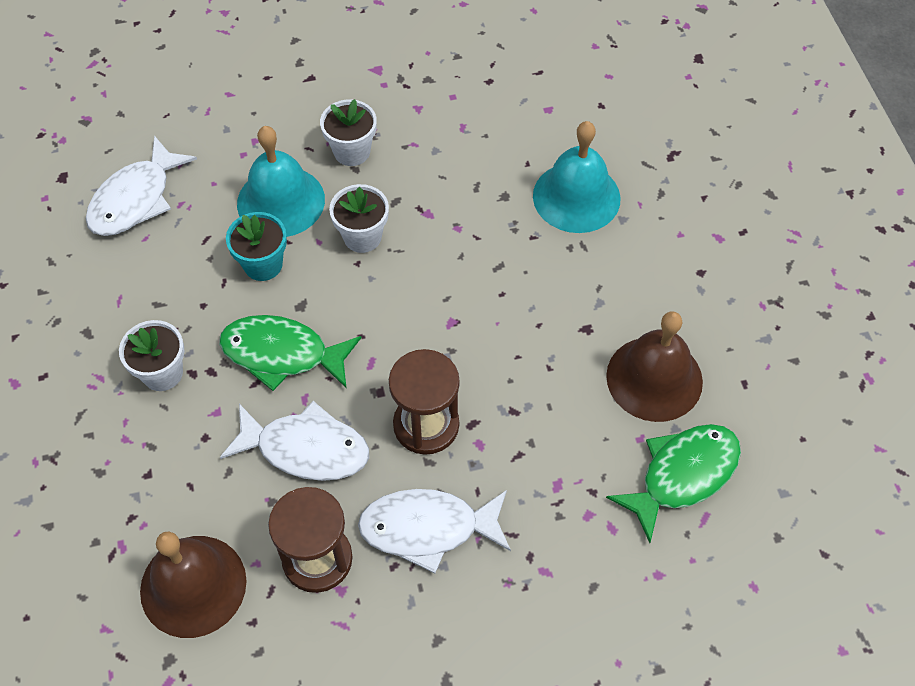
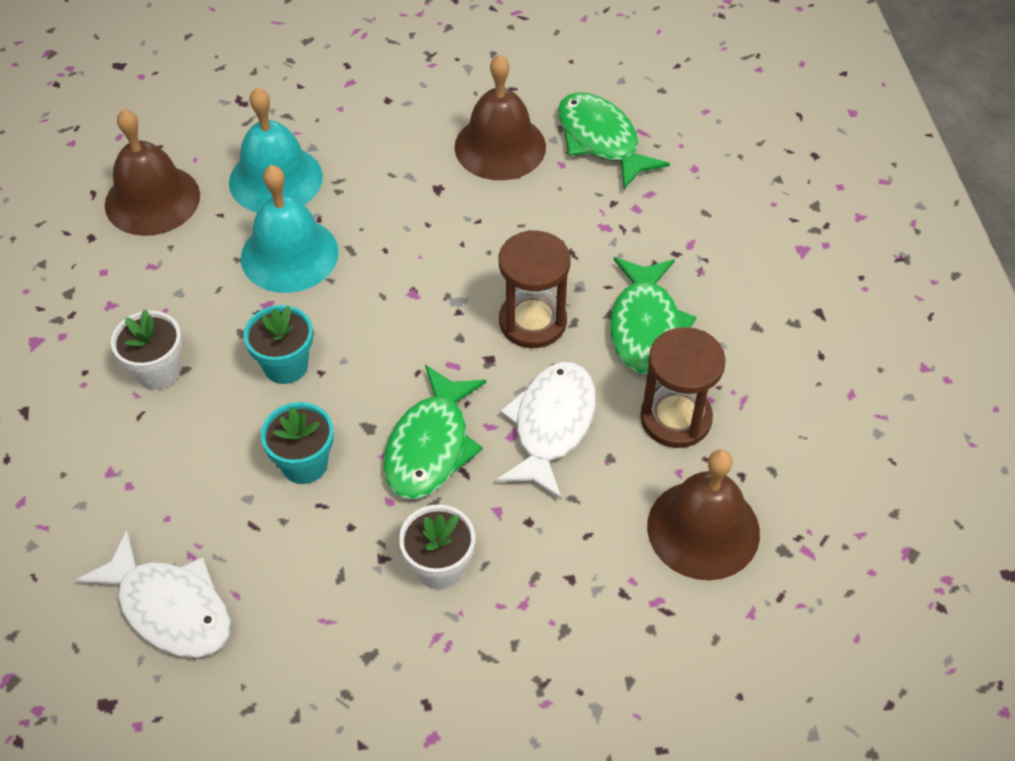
camera: 85 degrees left, 5 degrees down
turquoise bell [237,126,325,237] -> turquoise bell moved to [241,165,339,293]
white flower pot [329,184,389,253] -> turquoise flower pot [244,305,313,384]
white fish [358,489,511,573] -> green fish [610,257,697,375]
none -> brown bell [105,108,200,236]

